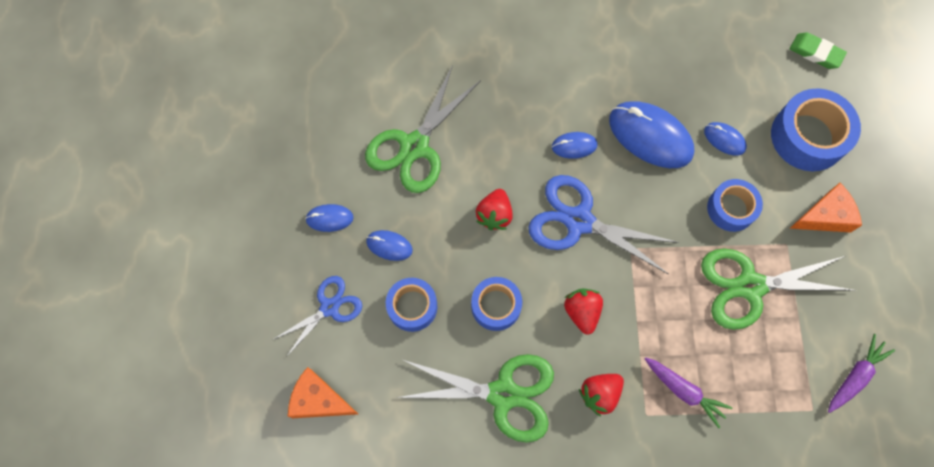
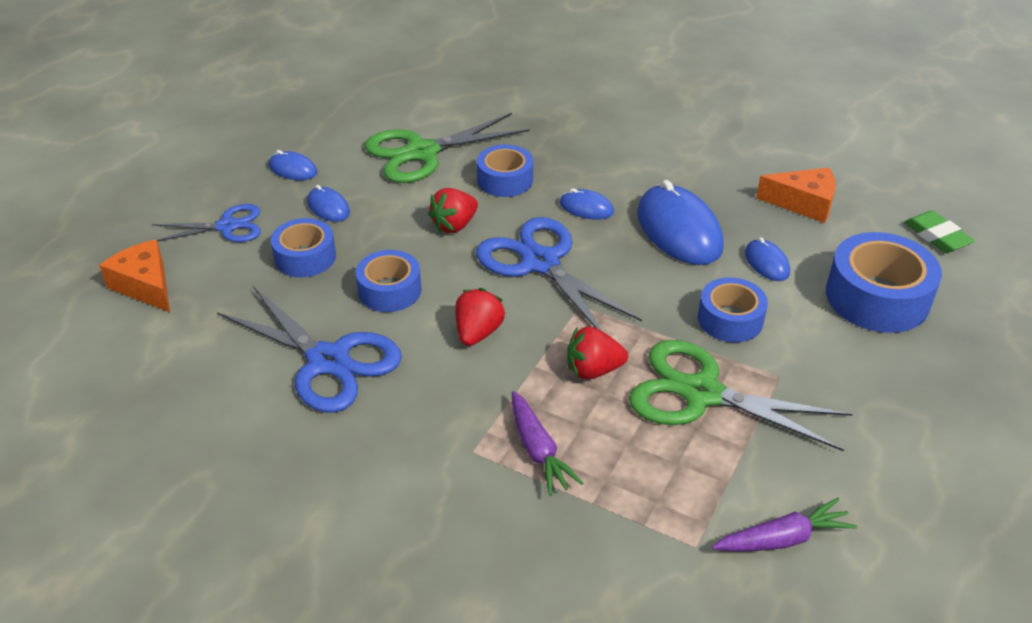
camera: 30 degrees right, 30 degrees down
green scissors [396,354,554,442] -> blue scissors [217,286,402,412]
red strawberry [579,374,624,416] -> red strawberry moved to [567,327,628,379]
orange cheese [789,183,862,232] -> orange cheese moved to [756,167,836,223]
none -> blue tape [477,145,533,197]

